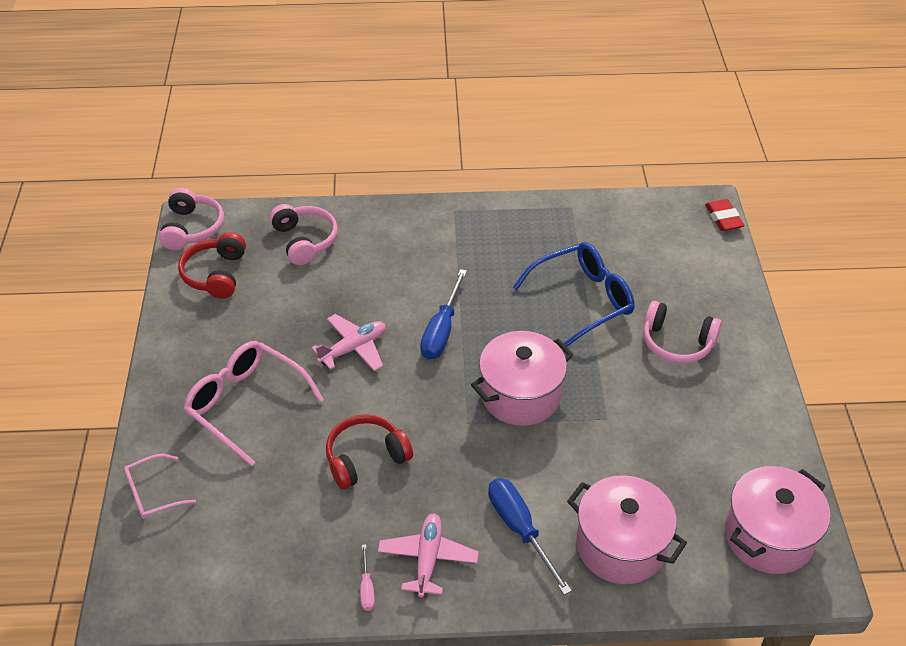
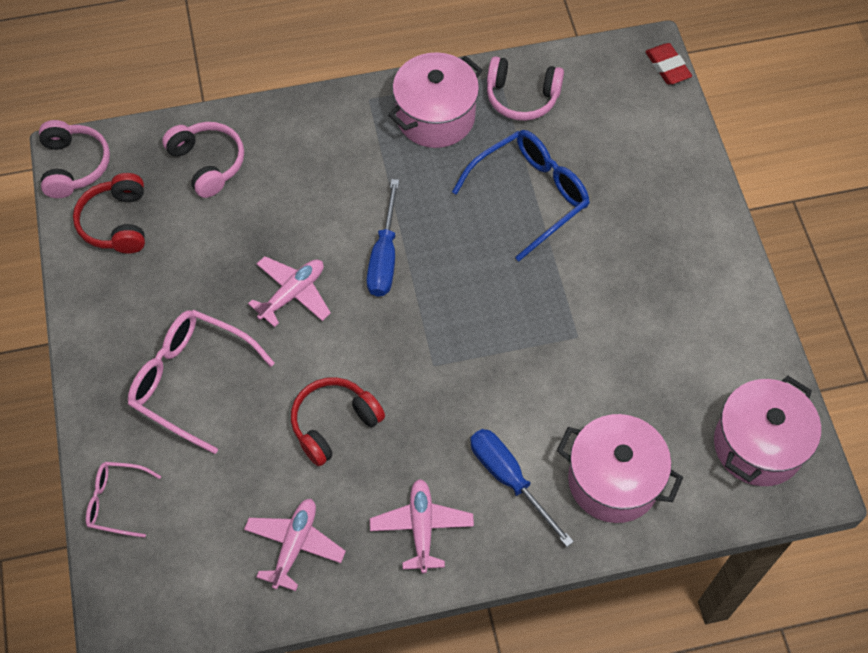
camera: 10 degrees left, 15 degrees up
pink glasses [124,454,196,519] -> pink glasses turned 45 degrees clockwise [86,462,161,538]
pink screwdriver [360,544,375,611] -> none
pink pot [471,331,574,426] -> pink pot moved to [388,52,482,148]
pink headphones [643,301,722,364] -> pink headphones moved to [487,56,564,121]
none -> pink plane [244,499,346,591]

